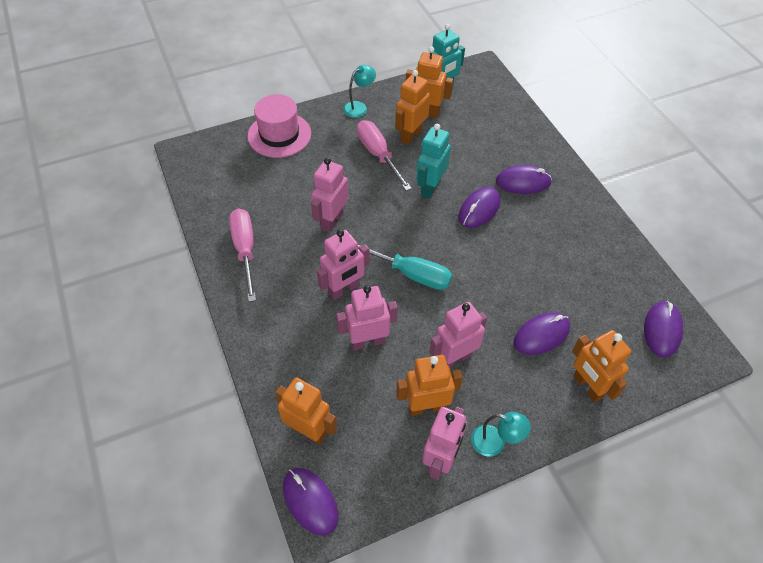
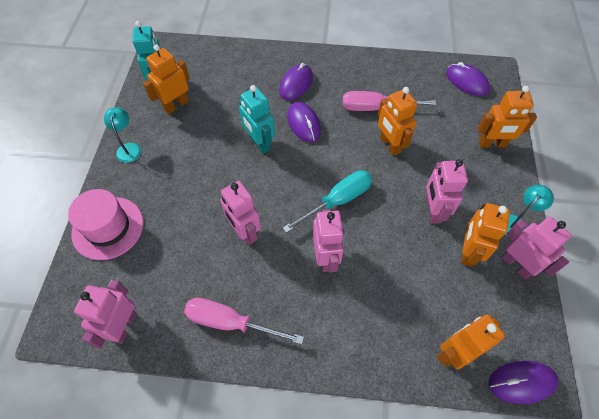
camera: 60 degrees left, 5 degrees up
pink robot [336,285,398,350] -> pink robot moved to [74,279,136,349]
pink screwdriver [357,120,412,191] -> pink screwdriver moved to [343,91,436,111]
orange robot [395,70,430,145] -> orange robot moved to [378,87,417,156]
purple mouse [514,312,570,355] -> none

